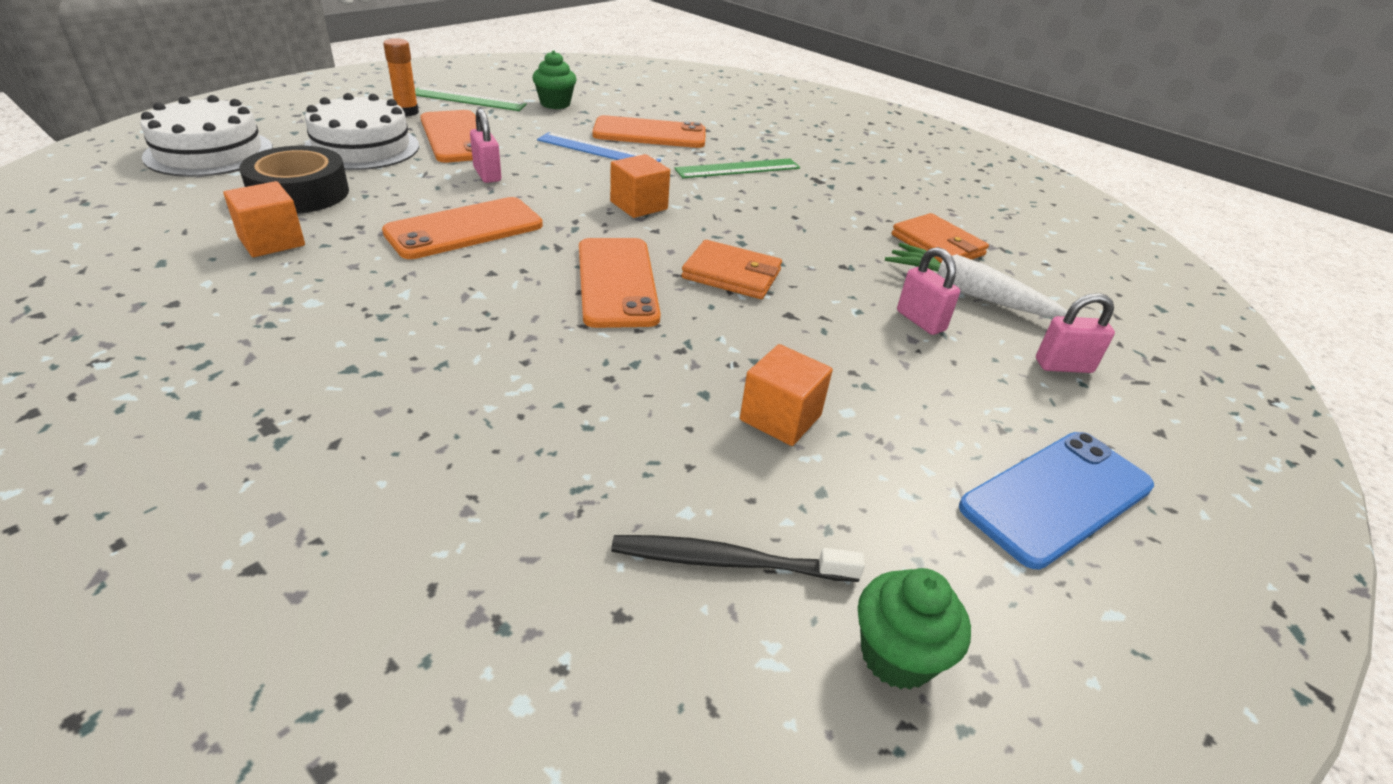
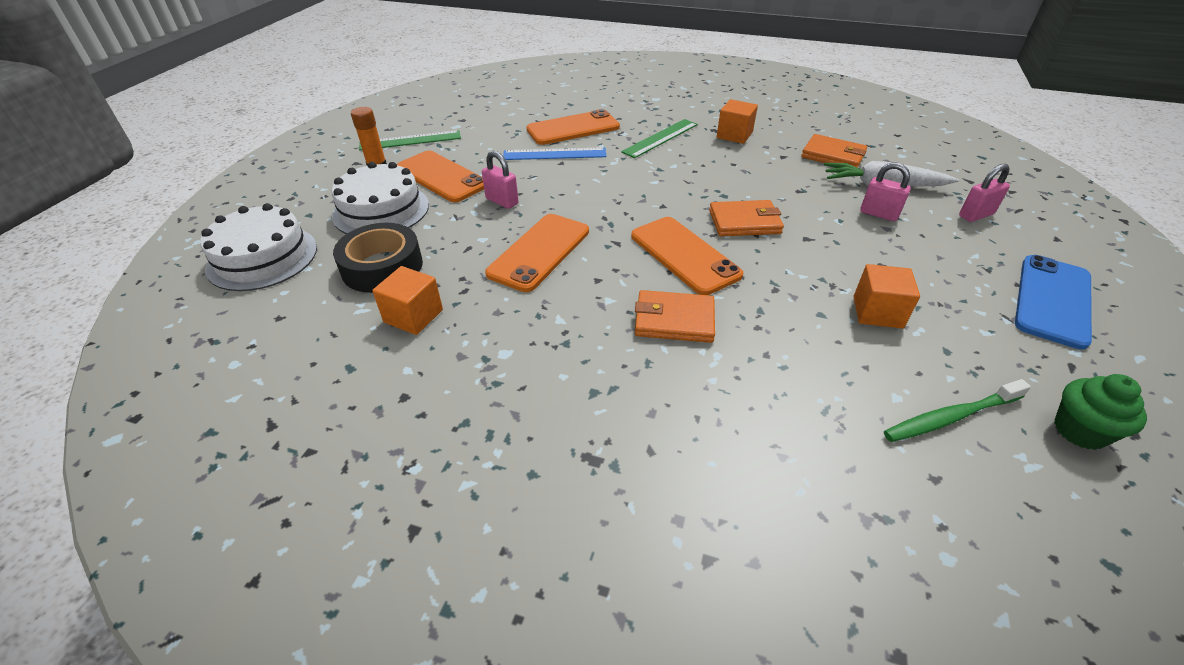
camera: 20 degrees left, 5 degrees up
green cupcake [532,50,576,109] -> none
orange cube [610,154,670,218] -> orange cube moved to [717,99,758,144]
black toothbrush [611,535,865,582] -> green toothbrush [884,379,1031,442]
none -> orange wallet [635,290,715,343]

